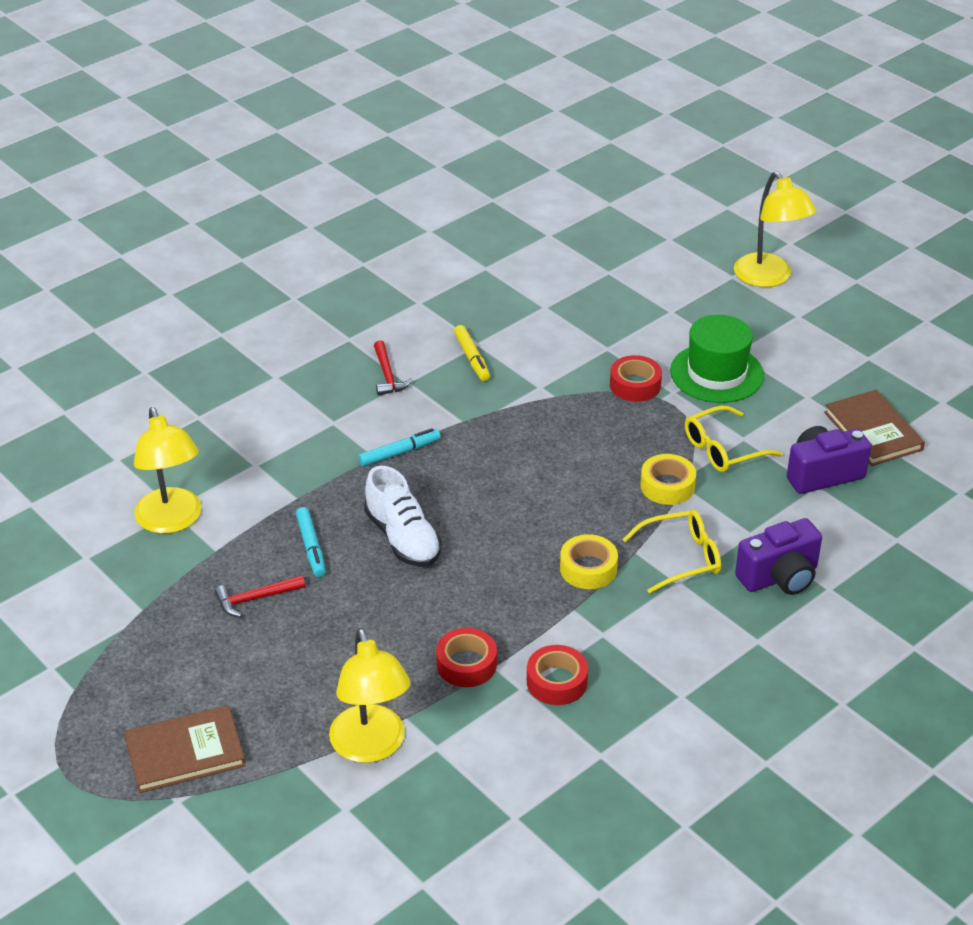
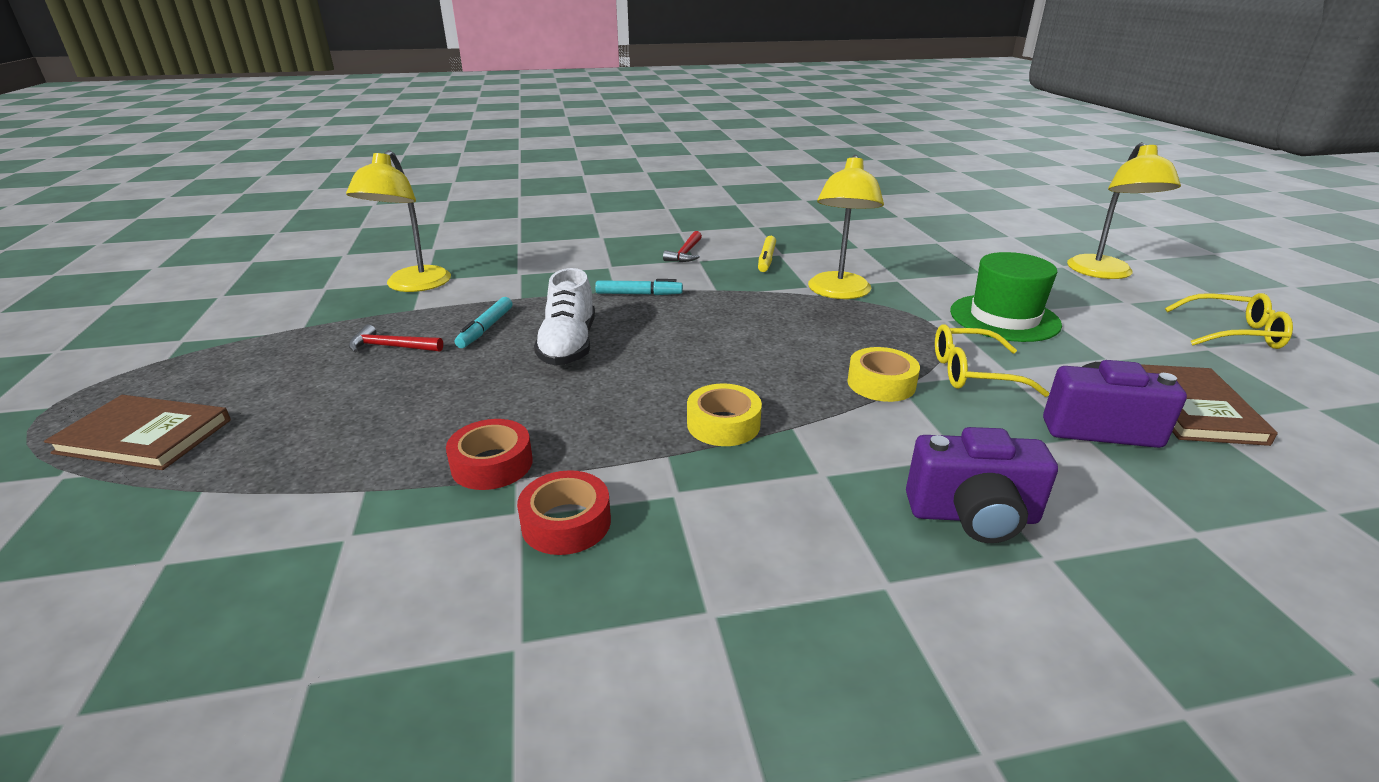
camera: 30 degrees right, 10 degrees down
yellow lamp [329,628,411,763] -> yellow lamp moved to [808,155,884,299]
red tape [610,355,662,402] -> none
yellow glasses [622,510,721,594] -> yellow glasses moved to [1165,293,1293,349]

